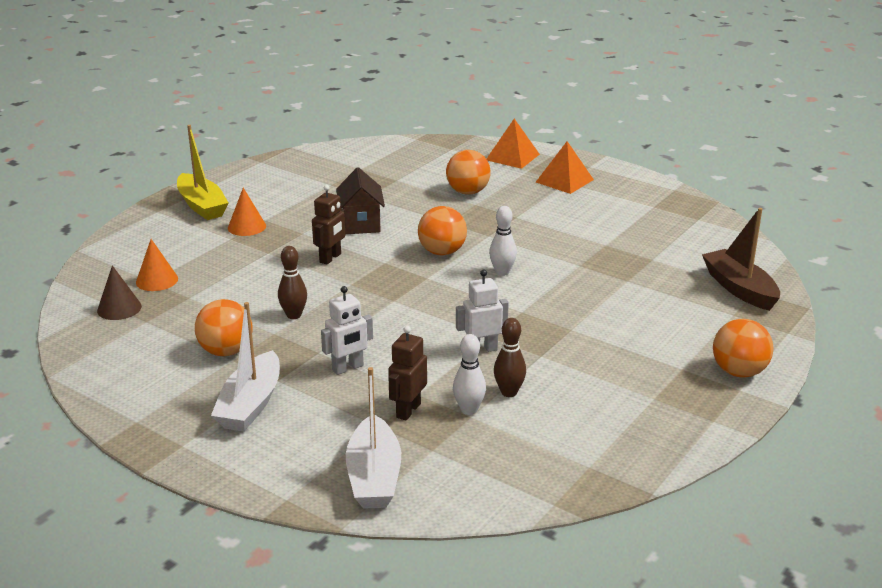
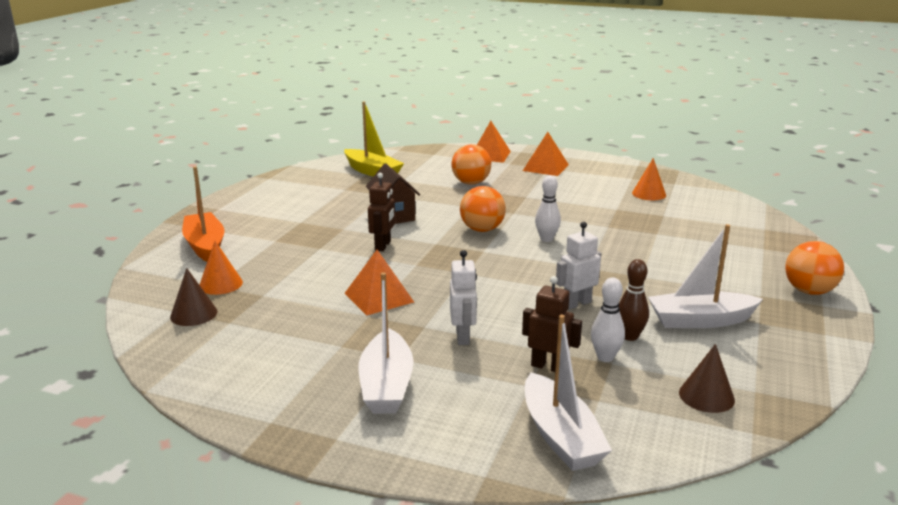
camera: 15 degrees left, 5 degrees down
yellow boat [177,125,228,220] -> yellow boat moved to [344,101,404,177]
orange ball [195,299,253,356] -> none
orange cone [228,188,266,236] -> orange cone moved to [632,158,666,200]
brown bowling pin [278,246,307,319] -> orange pyramid [345,250,414,316]
white robot [321,286,373,375] -> white robot turned 45 degrees counterclockwise [450,250,477,345]
brown robot [388,326,427,420] -> brown robot turned 105 degrees clockwise [522,276,582,372]
brown boat [702,208,780,311] -> none
none -> orange boat [182,166,225,262]
none -> white boat [648,224,763,328]
none -> brown cone [679,344,735,413]

